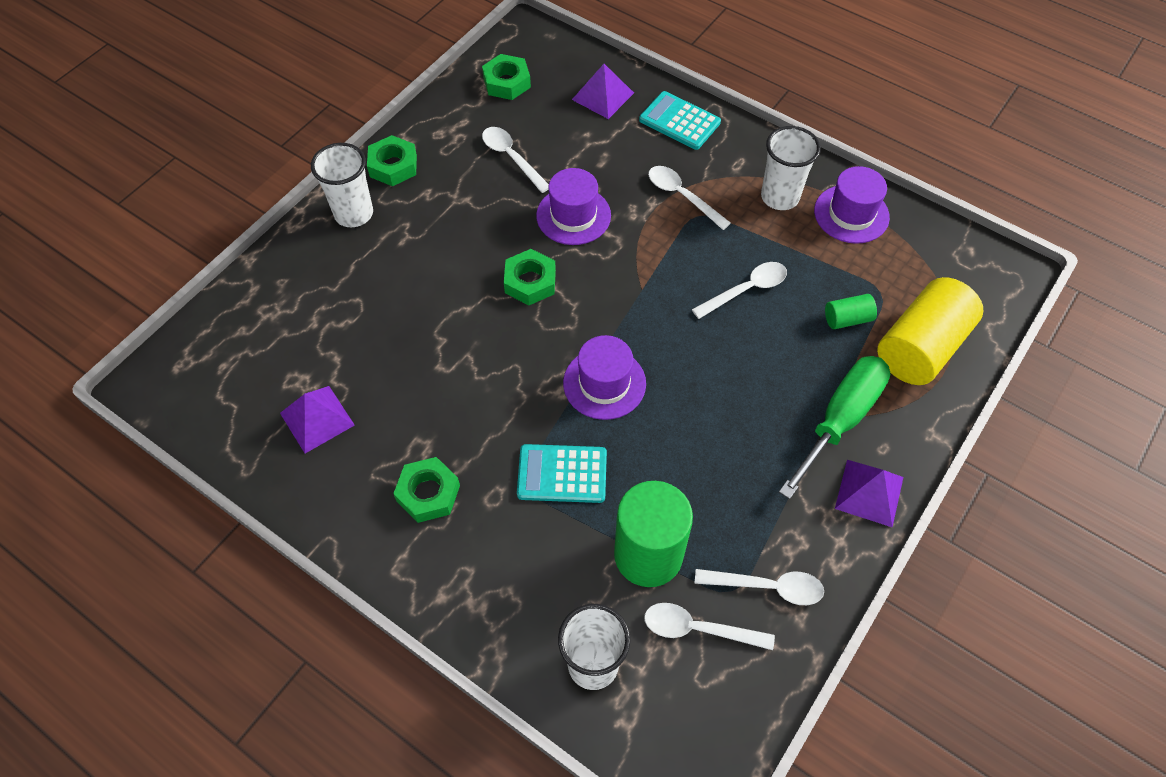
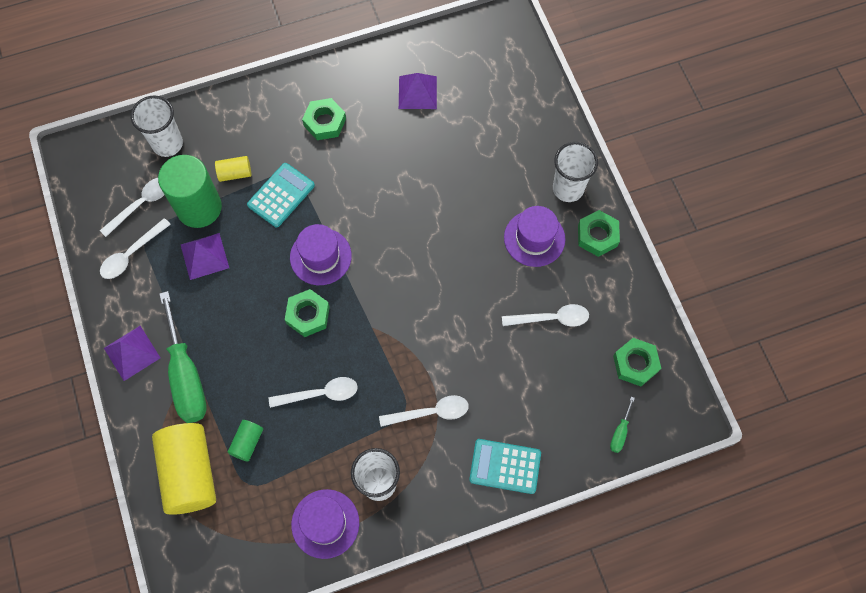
camera: 125 degrees right, 10 degrees up
green nut [504,249,556,305] -> green nut moved to [285,289,330,337]
purple hat [536,168,611,245] -> purple hat moved to [504,206,565,267]
purple pyramid [572,64,634,119] -> purple pyramid moved to [181,233,229,280]
turquoise calculator [639,91,721,150] -> turquoise calculator turned 150 degrees counterclockwise [469,439,541,494]
white spoon [692,262,787,319] -> white spoon turned 105 degrees counterclockwise [269,377,358,408]
none -> yellow cylinder [215,156,251,182]
none -> green screwdriver [610,397,635,453]

